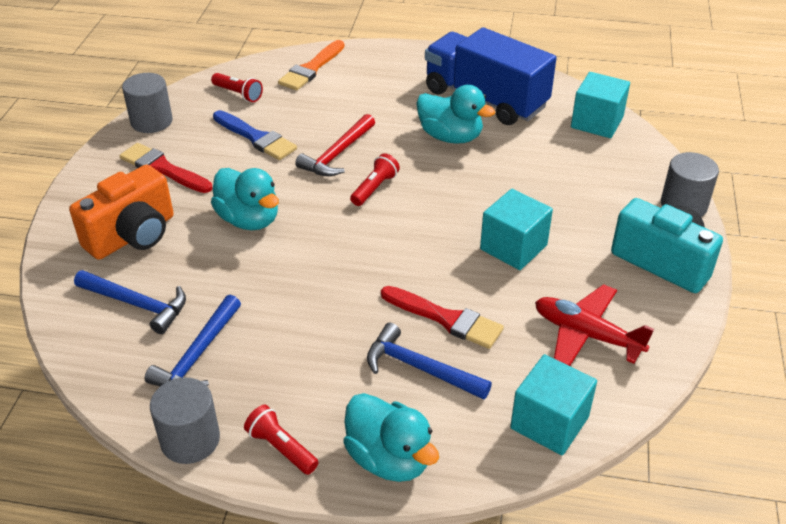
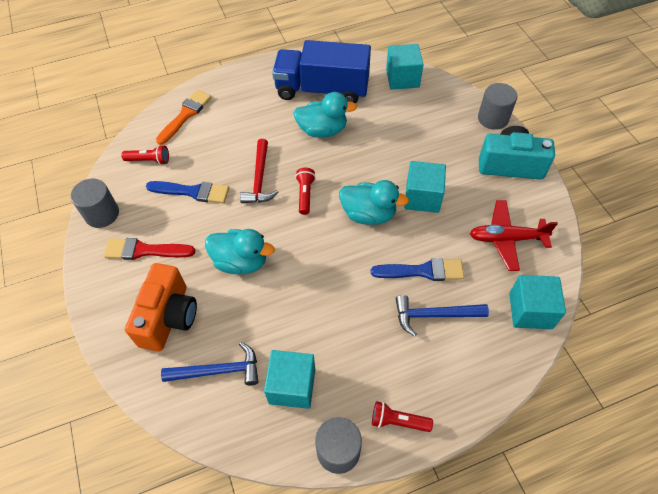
camera: 30 degrees left, 15 degrees up
blue hammer [145,295,241,386] -> turquoise cube [264,350,315,409]
orange brush [278,40,345,90] -> orange brush turned 150 degrees counterclockwise [156,90,212,145]
turquoise duck [343,393,439,482] -> turquoise duck moved to [339,180,409,225]
red brush [381,286,504,349] -> blue brush [371,258,464,281]

